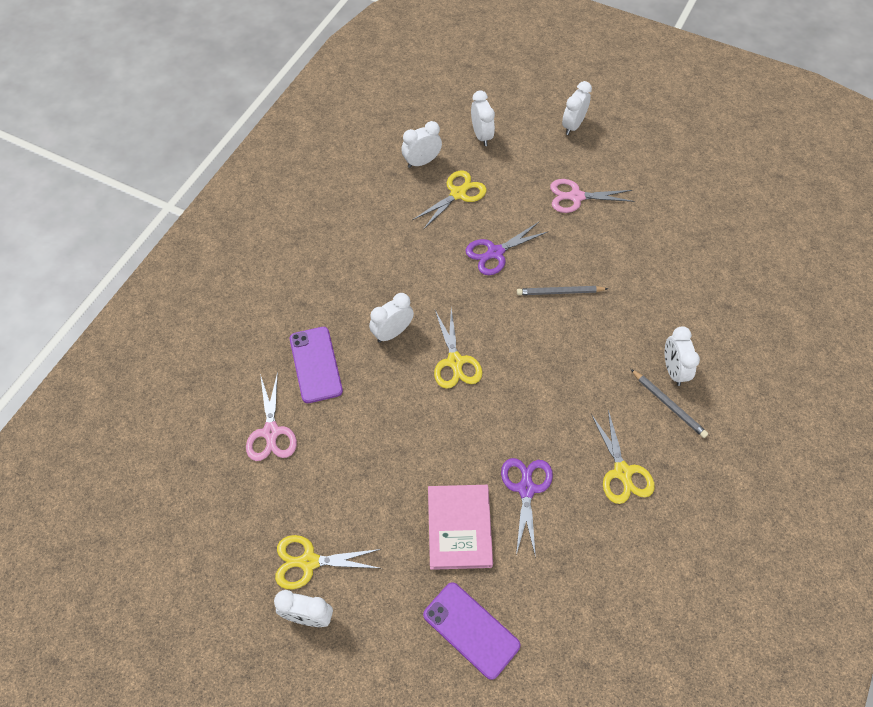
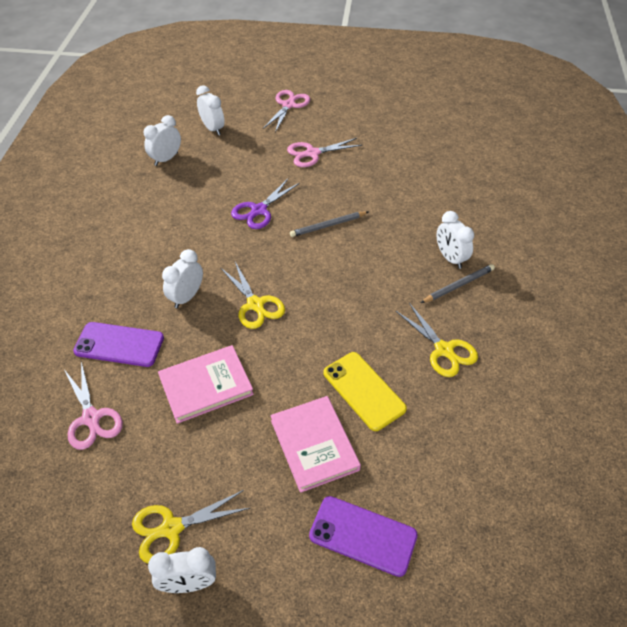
camera: 20 degrees left, 10 degrees down
purple phone [290,327,343,403] -> purple phone turned 45 degrees counterclockwise [73,322,164,367]
yellow scissors [412,170,486,230] -> none
purple scissors [501,458,553,558] -> yellow phone [323,352,407,431]
white clock [562,81,592,135] -> pink scissors [263,90,310,132]
grey pencil [631,369,708,438] -> grey pencil turned 60 degrees counterclockwise [421,264,495,303]
none -> pink book [158,345,254,424]

